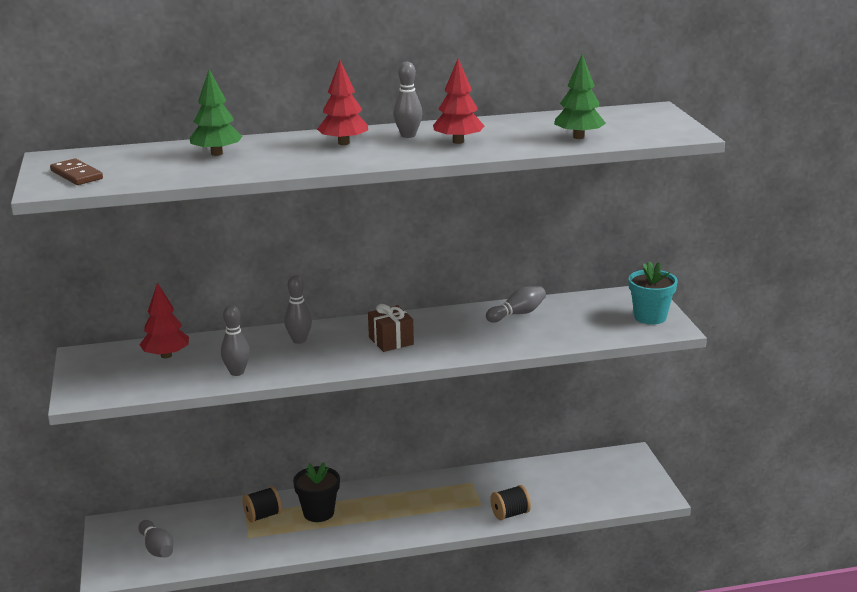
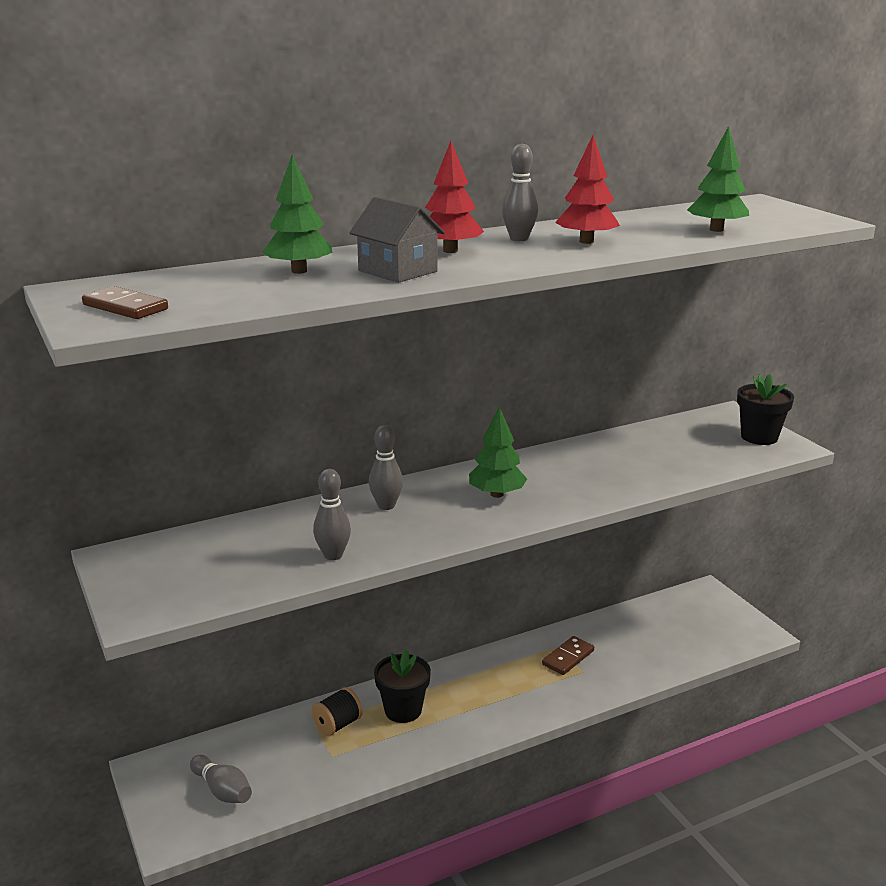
camera: 15 degrees left, 0 degrees up
red tree [139,283,189,358] -> none
brown gift [368,304,414,352] -> green tree [469,406,527,498]
grey bowling pin [486,286,546,323] -> none
black spool [490,485,531,520] -> none
turquoise flower pot [629,261,678,325] -> black flower pot [737,374,794,445]
none -> grey house [349,197,445,283]
none -> brown domino [542,636,594,675]

